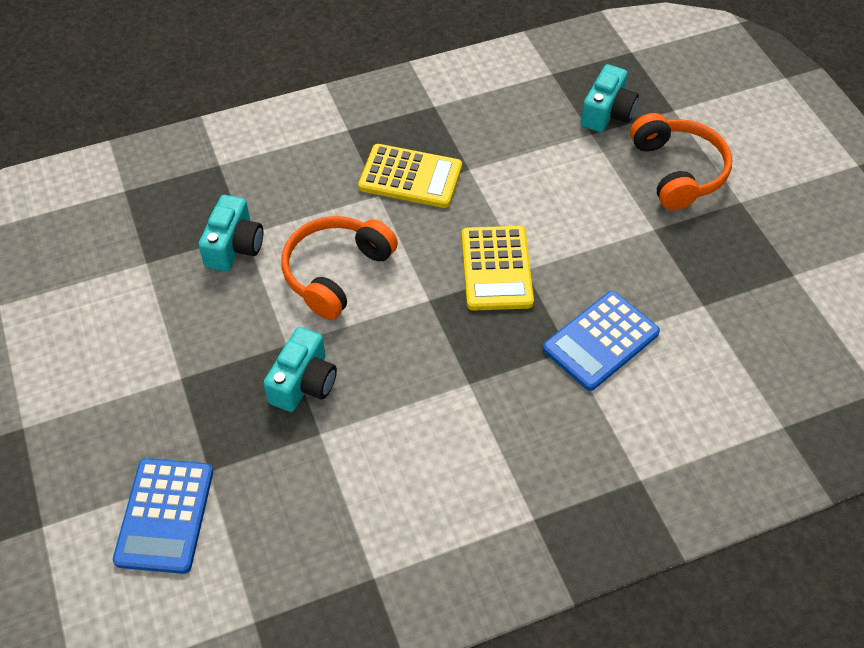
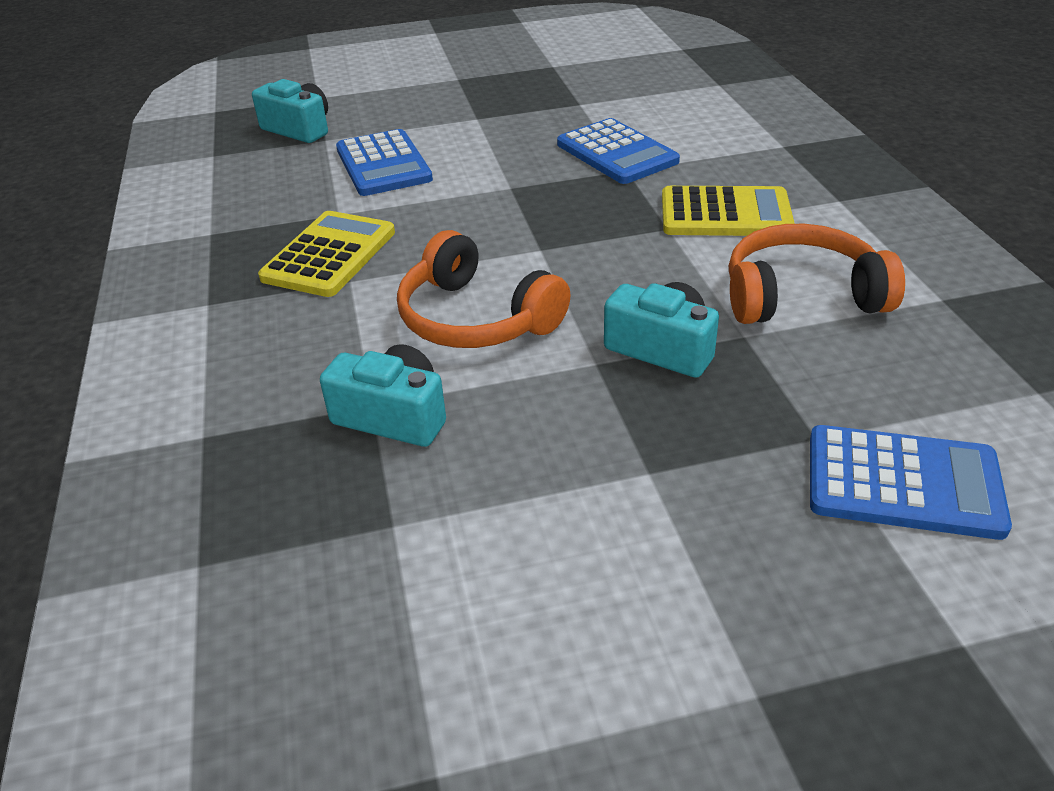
camera: 80 degrees left, 15 degrees down
yellow calculator [461,226,534,311] -> yellow calculator moved to [662,186,795,236]
orange headphones [630,113,732,210] -> orange headphones moved to [729,224,905,324]
none -> blue calculator [336,129,433,196]

